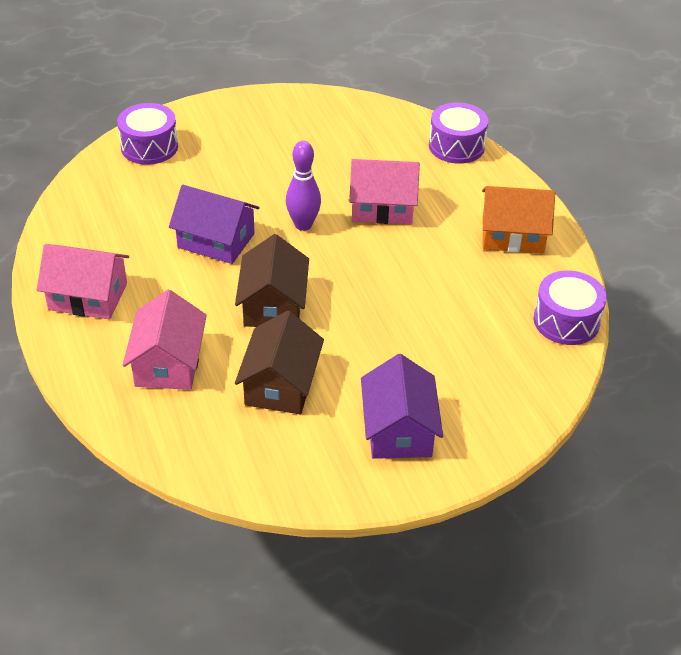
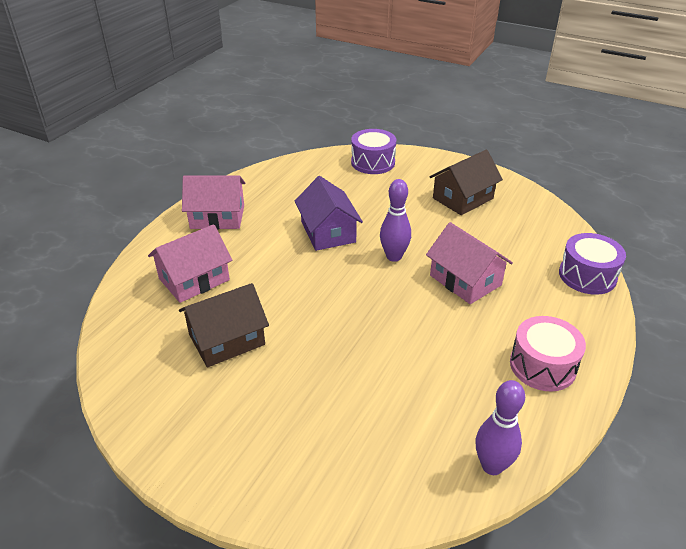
camera: 50 degrees right, 5 degrees down
pink house [37,244,129,319] -> pink house turned 60 degrees counterclockwise [182,175,245,230]
brown house [235,234,309,327] -> brown house moved to [429,150,503,215]
purple house [361,354,443,459] -> none
orange house [482,186,555,253] -> pink drum [510,316,586,391]
purple drum [533,270,607,345] -> purple bowling pin [476,380,525,475]

